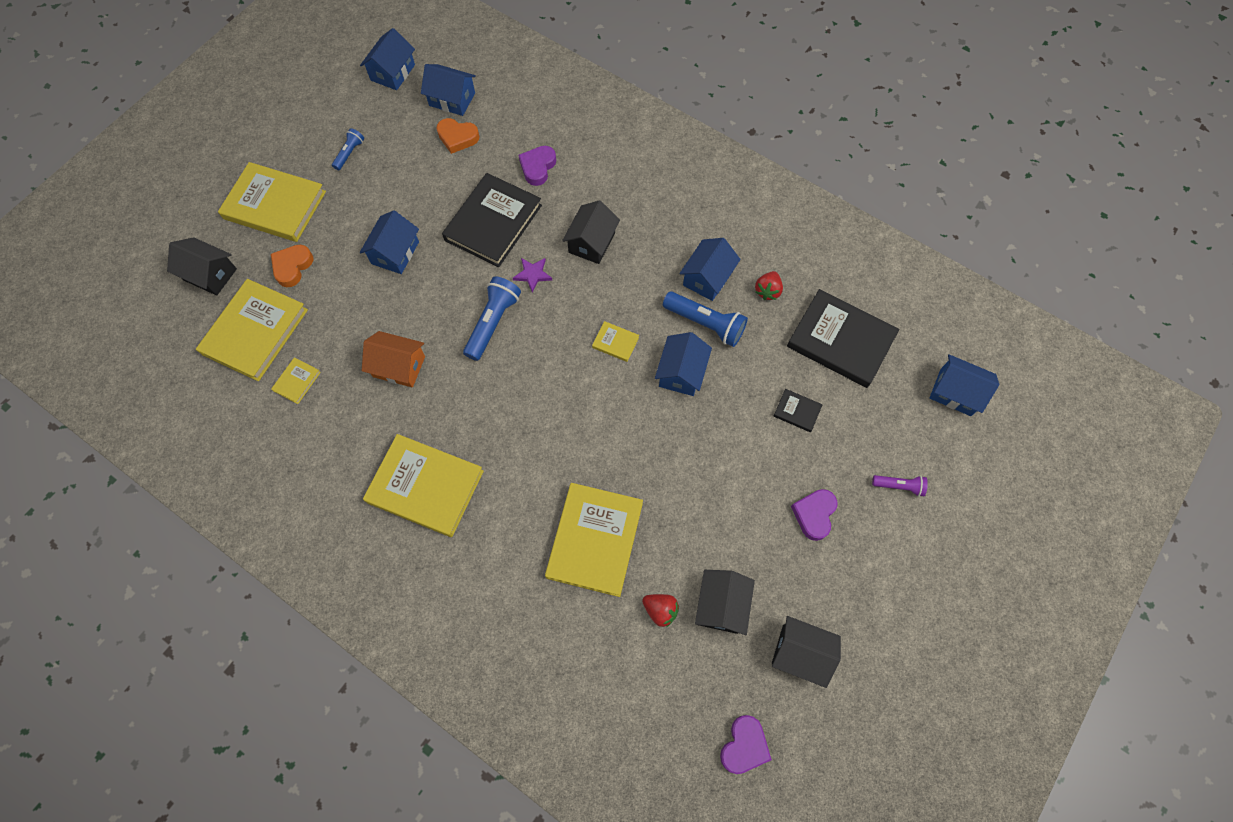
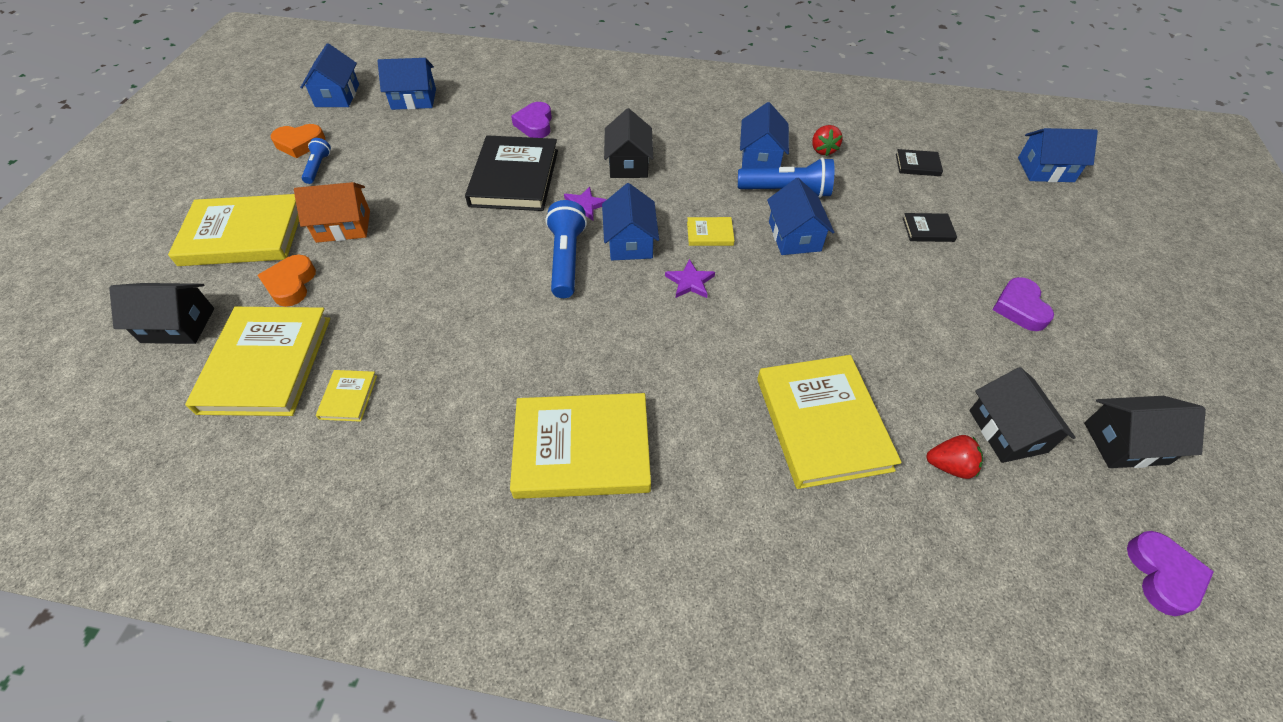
camera: 25 degrees left, 15 degrees down
blue house [360,210,419,274] -> blue house moved to [602,183,659,260]
orange house [362,331,425,388] -> orange house moved to [294,182,370,243]
orange heart [436,118,480,154] -> orange heart moved to [271,124,325,158]
black book [787,289,899,388] -> black book [896,149,943,176], size x0.44
purple flashlight [872,475,928,497] -> none
none -> purple star [665,259,715,298]

